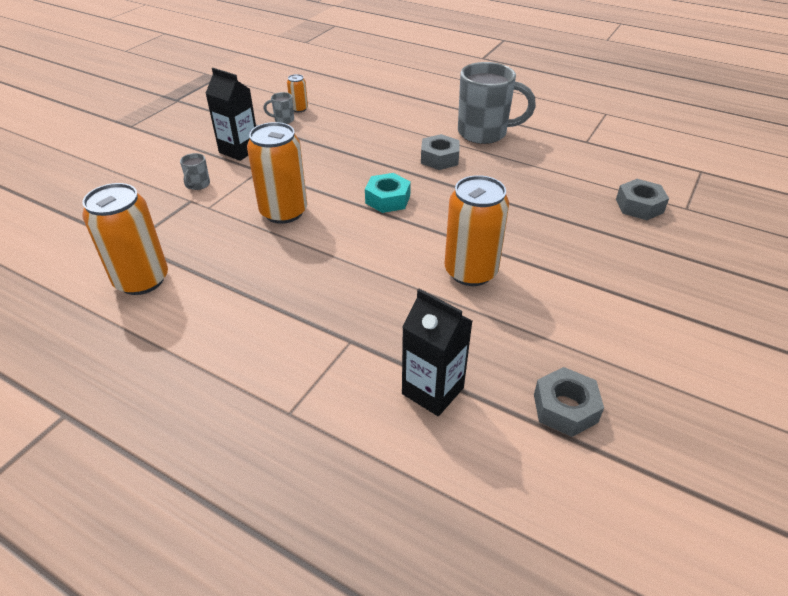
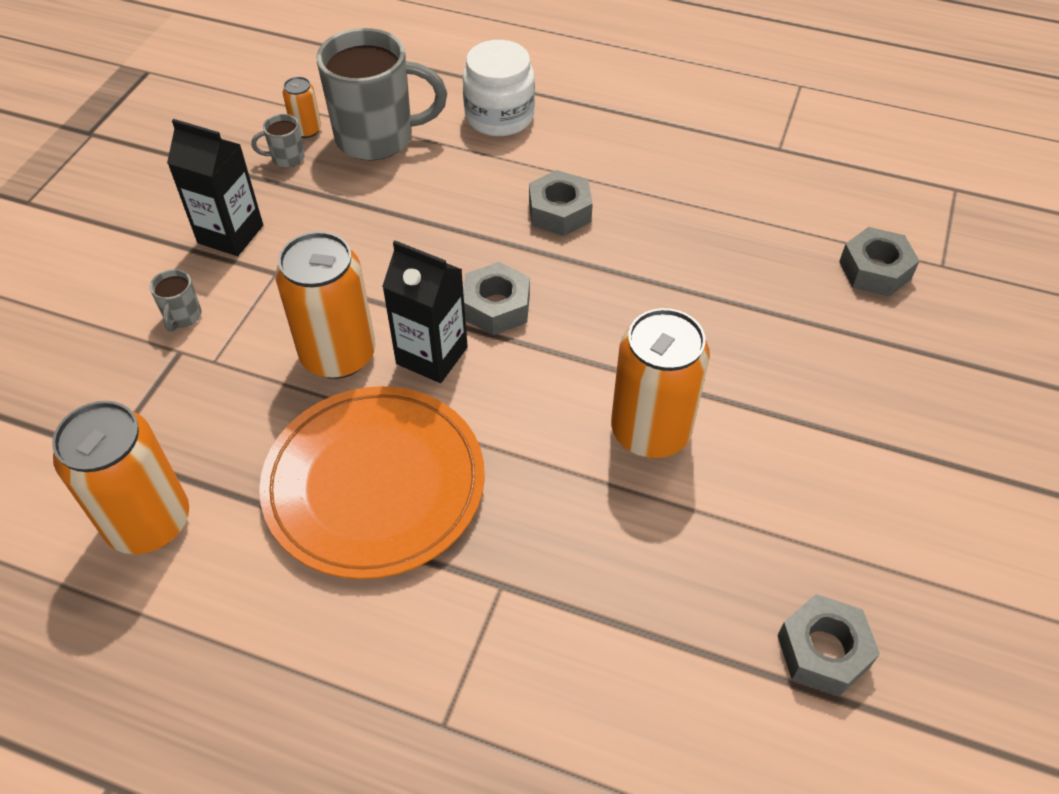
camera: 10 degrees left, 10 degrees up
turquoise nut [365,173,411,213] -> grey nut [463,262,530,335]
black carton [402,289,472,416] -> black carton moved to [382,240,468,383]
grey mug [458,62,536,144] -> grey mug moved to [316,28,447,161]
none -> orange plate [259,386,485,579]
none -> white jar [463,40,535,136]

